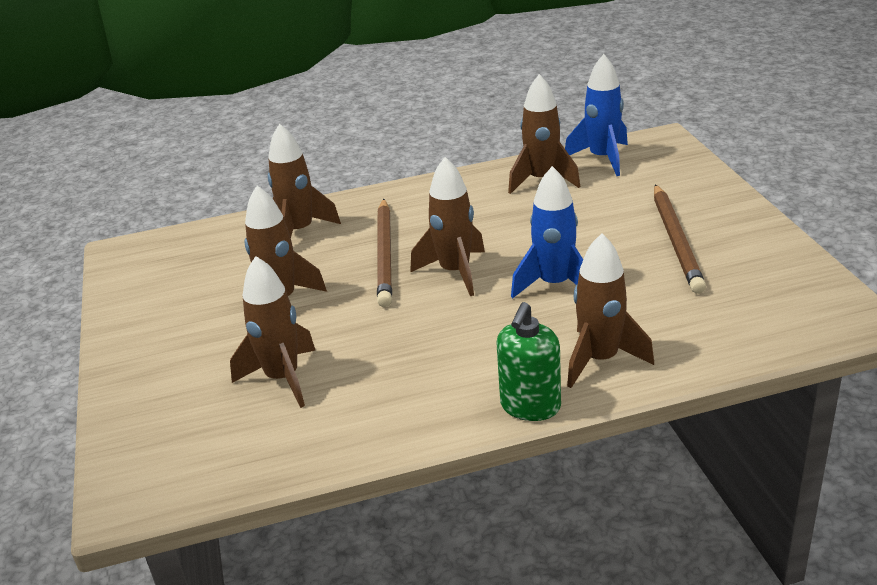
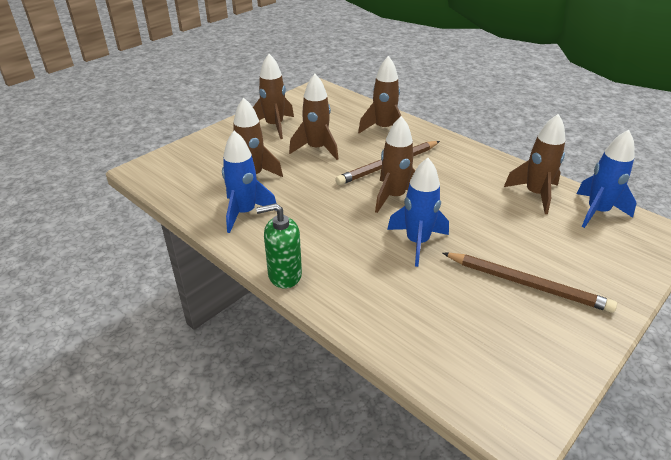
camera: 55 degrees right, 5 degrees up
brown rocket [567,233,654,388] -> brown rocket moved to [253,54,294,139]
brown pencil [654,184,706,294] -> brown pencil turned 120 degrees counterclockwise [443,253,617,313]
none -> blue rocket [222,131,277,233]

